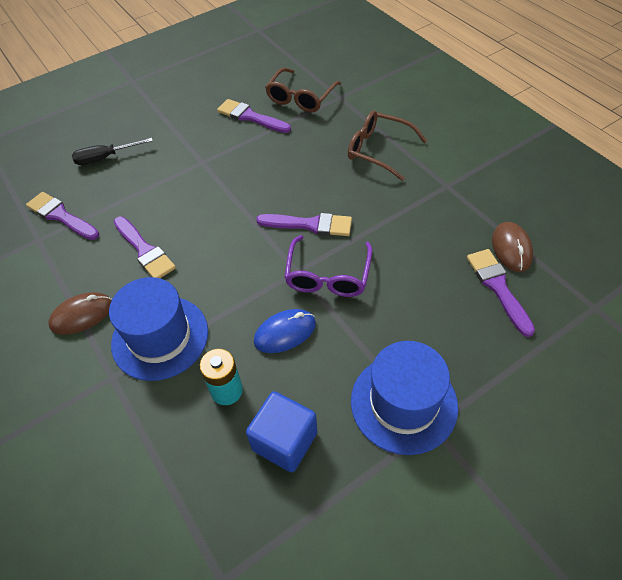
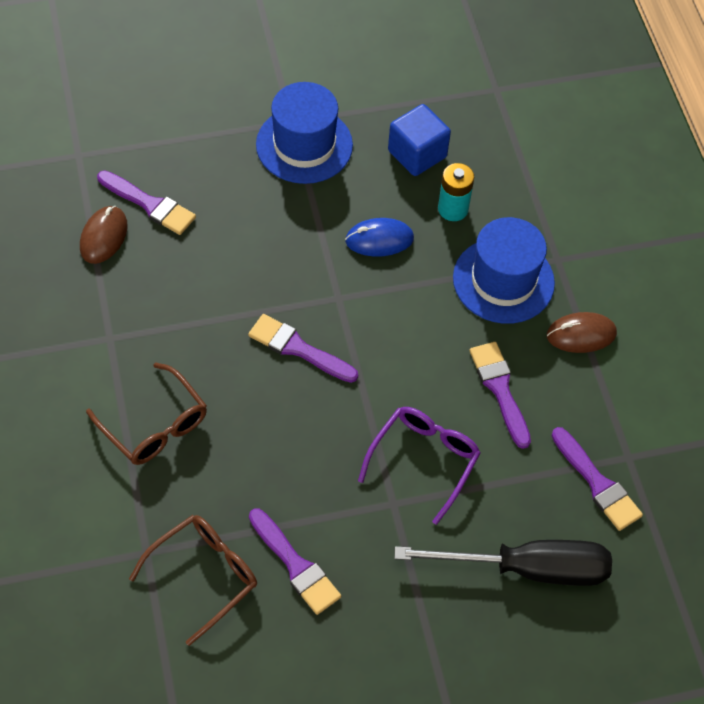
camera: 165 degrees left, 5 degrees up
black screwdriver [72,138,153,165] -> black screwdriver [394,540,612,586], size x1.80
purple glasses [284,235,372,297] -> purple glasses moved to [358,407,481,525]
purple brush [467,249,535,337] -> purple brush turned 60 degrees counterclockwise [97,170,196,235]

